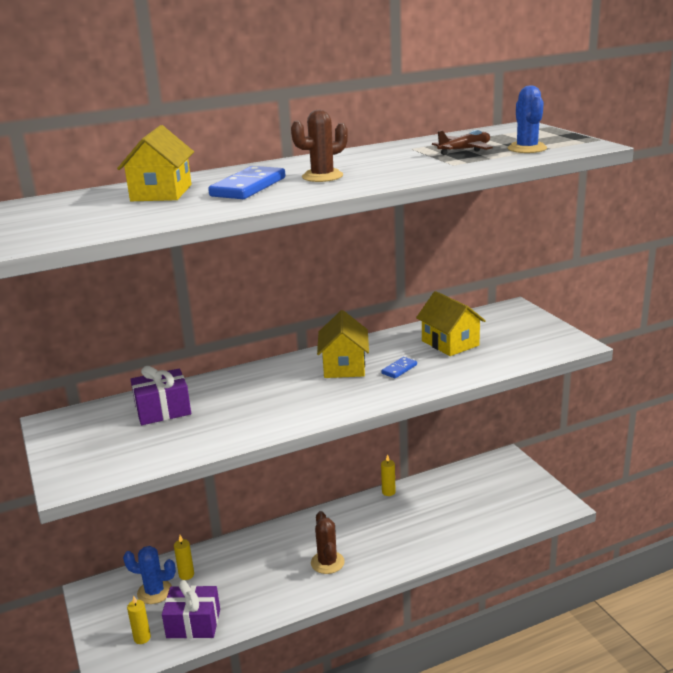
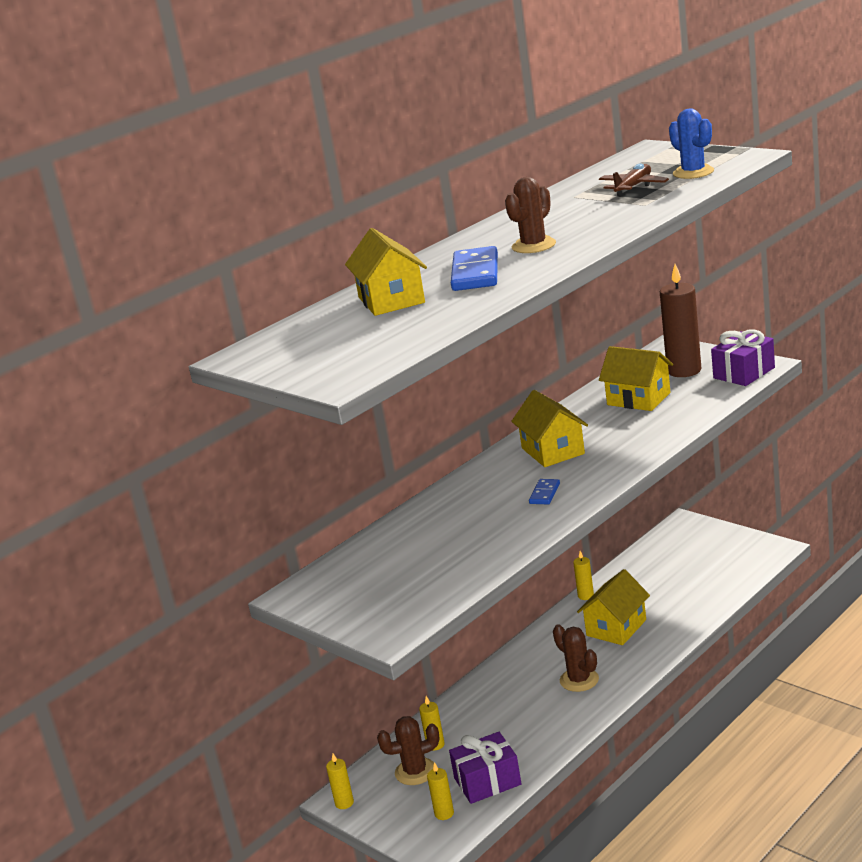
camera: 20 degrees left, 0 degrees up
blue cactus [123,546,176,604] -> brown cactus [377,716,440,785]
purple gift [130,366,191,425] -> purple gift moved to [711,329,775,386]
blue domino [381,357,417,378] -> blue domino moved to [529,479,560,504]
none -> yellow candle [326,753,354,809]
none -> yellow house [577,569,650,645]
none -> brown candle [660,264,701,377]

